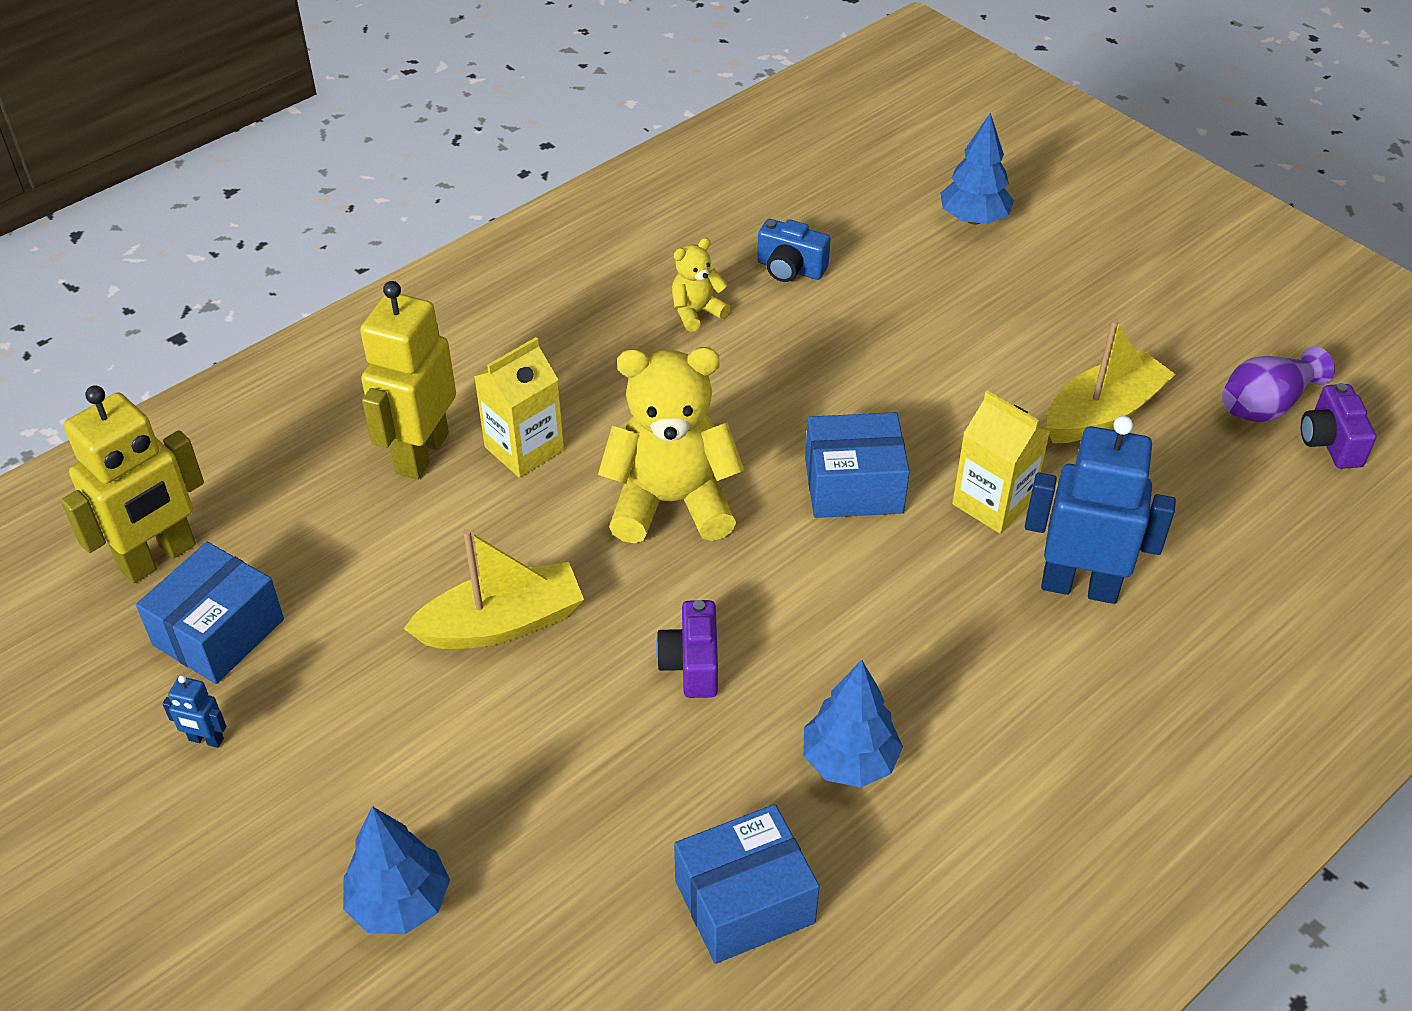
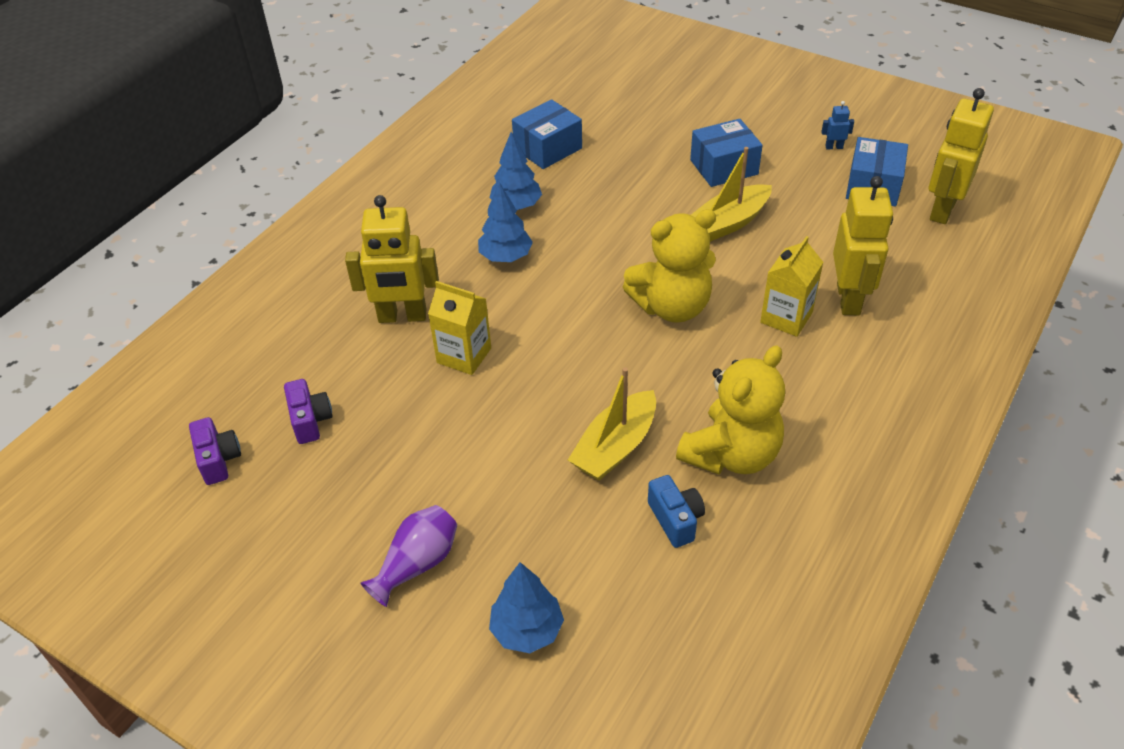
camera: 165 degrees right, 0 degrees up
blue tree [343,806,450,934] -> blue tree moved to [478,182,533,262]
purple camera [656,600,718,698] -> purple camera moved to [284,379,333,444]
yellow teddy bear [672,238,730,332] -> yellow teddy bear [676,345,785,474], size x2.08
blue camera [757,219,830,282] -> blue camera turned 60 degrees clockwise [648,475,705,548]
blue box [805,412,910,518] -> blue box moved to [690,119,763,187]
blue robot [1025,416,1176,604] -> yellow robot [345,195,439,323]
yellow boat [1046,319,1176,443] -> yellow boat moved to [568,367,656,481]
purple vase [1222,346,1335,422] -> purple vase moved to [361,505,457,607]

